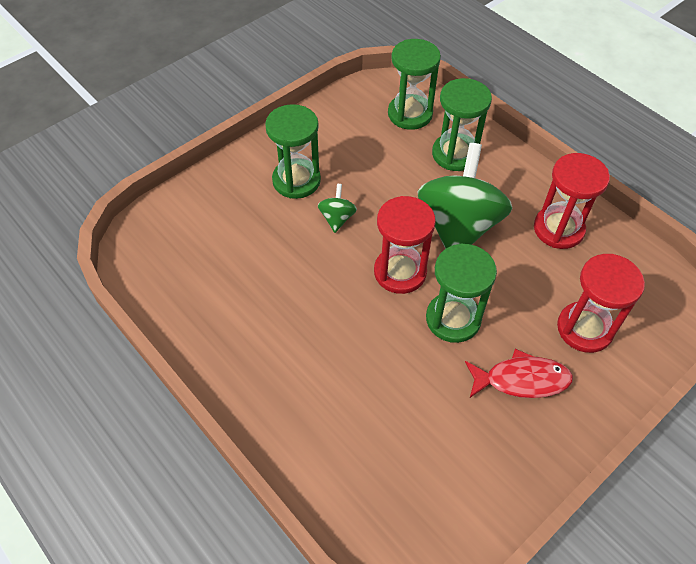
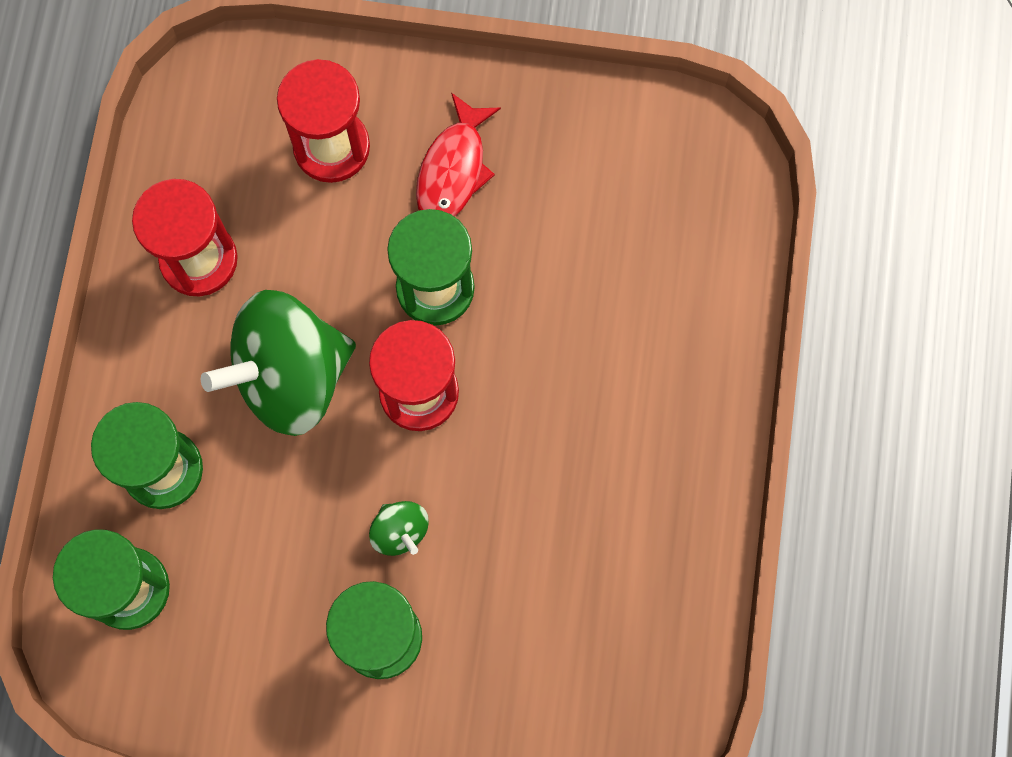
camera: 130 degrees left, 20 degrees up
green spinning top [318,184,357,233] -> green spinning top turned 90 degrees counterclockwise [369,501,429,556]
red fish [465,349,573,398] -> red fish turned 120 degrees counterclockwise [416,92,501,217]

